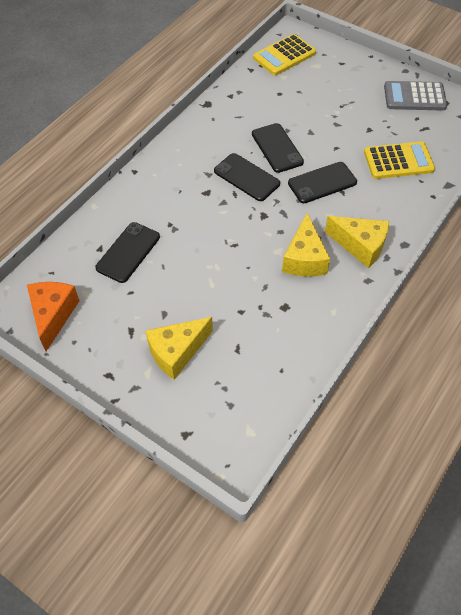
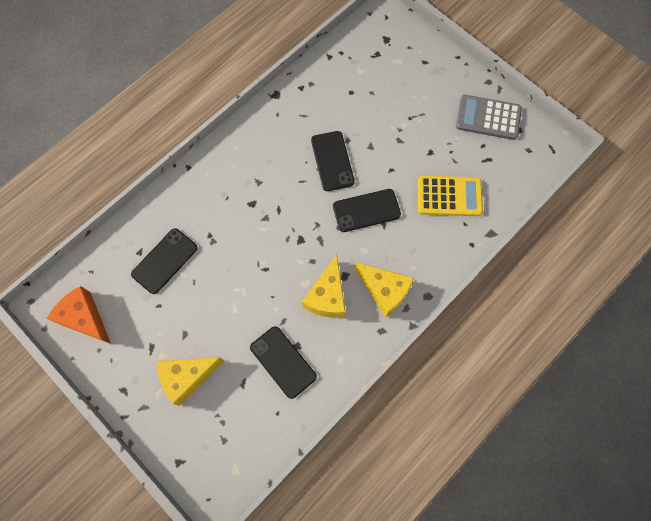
camera: 10 degrees right, 15 degrees up
orange cheese [27,282,80,351] -> orange cheese turned 60 degrees counterclockwise [47,286,111,344]
black phone [214,153,280,201] -> black phone moved to [250,326,317,399]
yellow calculator [253,34,316,75] -> none

